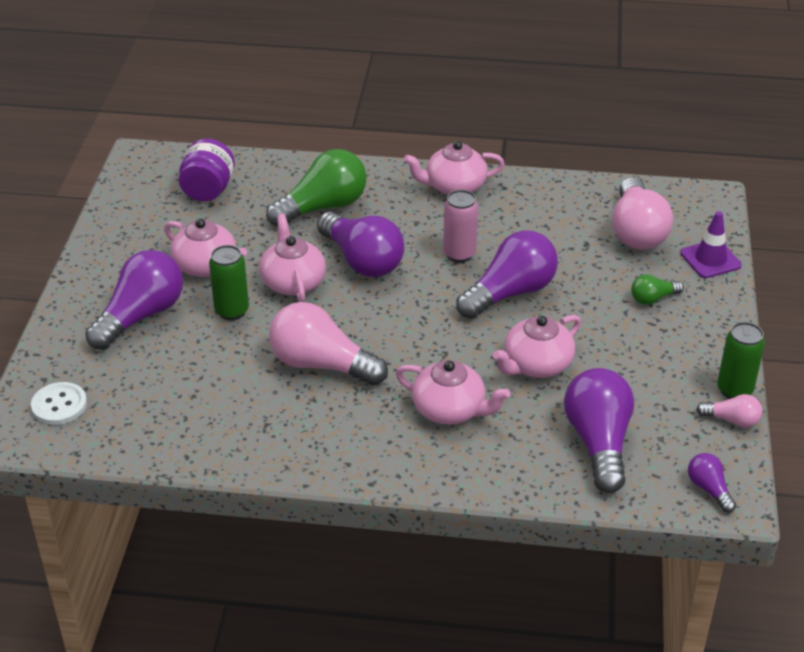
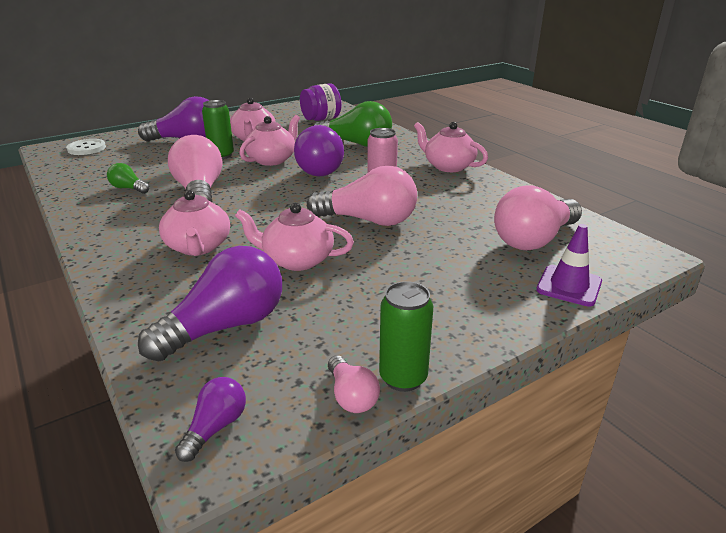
camera: 50 degrees right, 10 degrees down
purple light bulb [456,231,558,319] -> pink light bulb [307,165,417,226]
green light bulb [631,274,684,305] -> green light bulb moved to [107,163,150,194]

